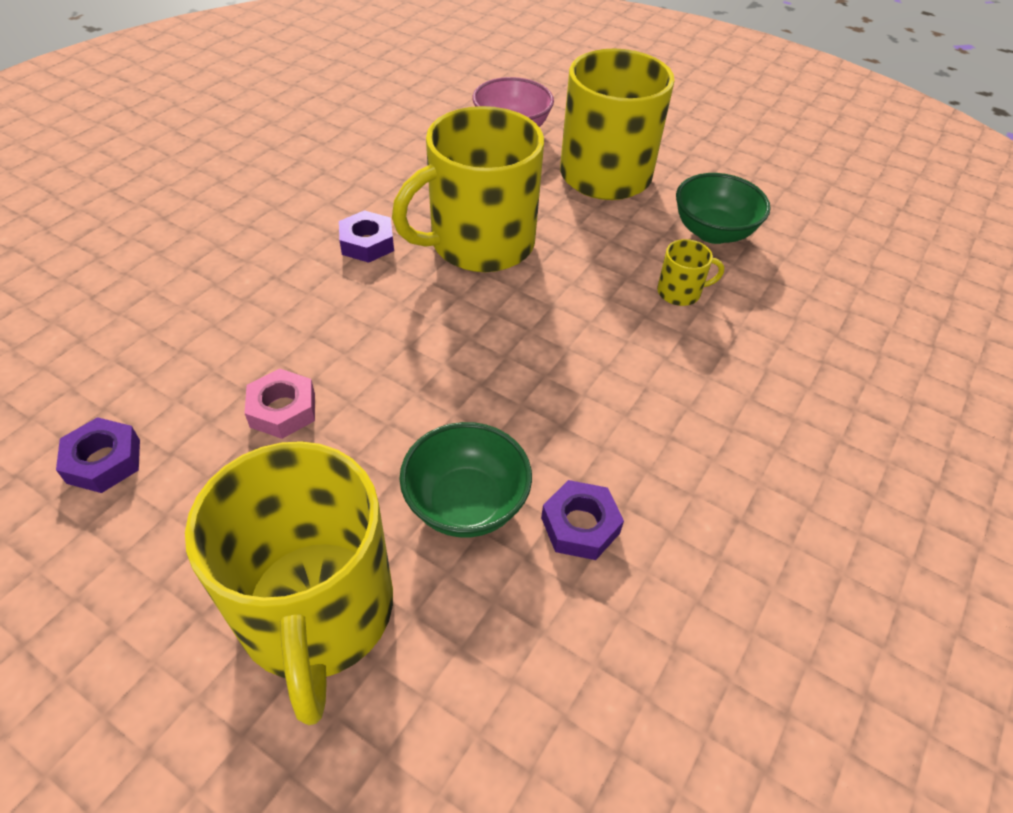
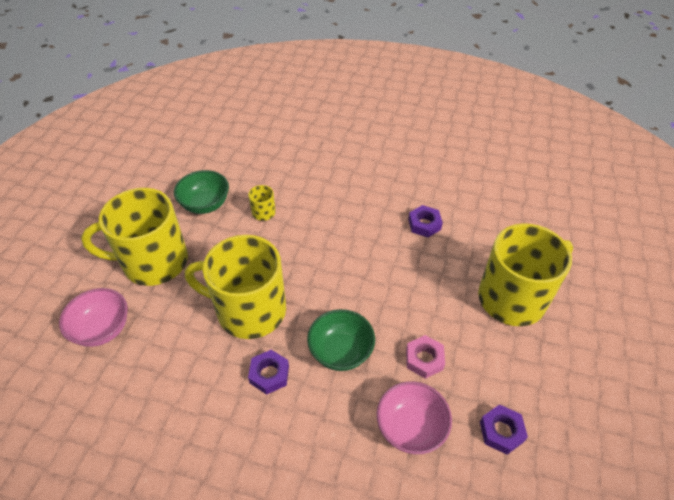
camera: 105 degrees left, 0 degrees up
yellow mug [392,106,544,272] -> yellow mug turned 150 degrees clockwise [185,235,286,339]
green bowl [399,422,532,538] -> green bowl moved to [307,309,375,371]
none -> pink bowl [377,381,452,454]

